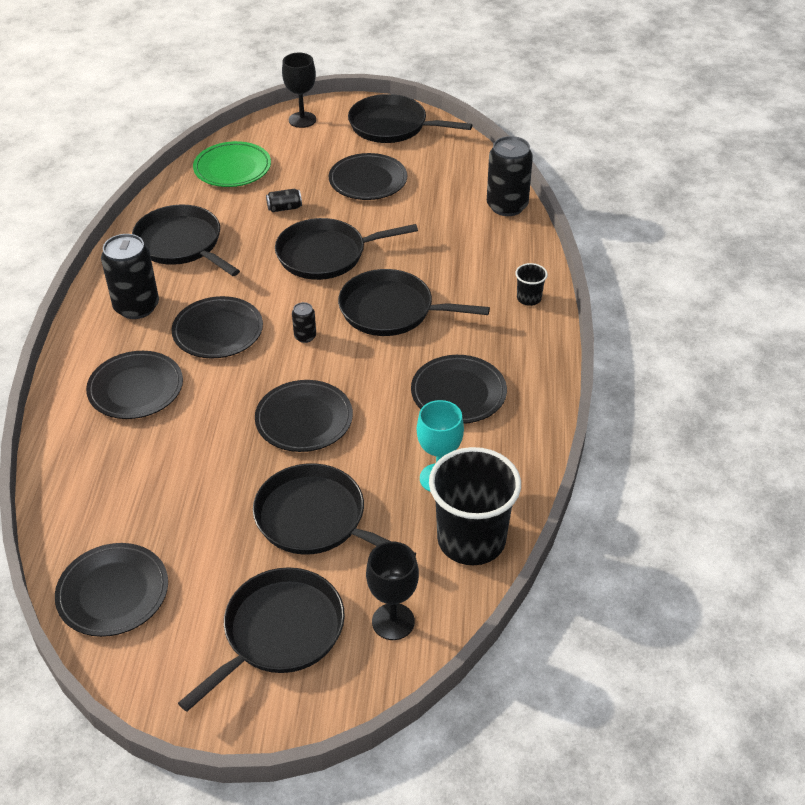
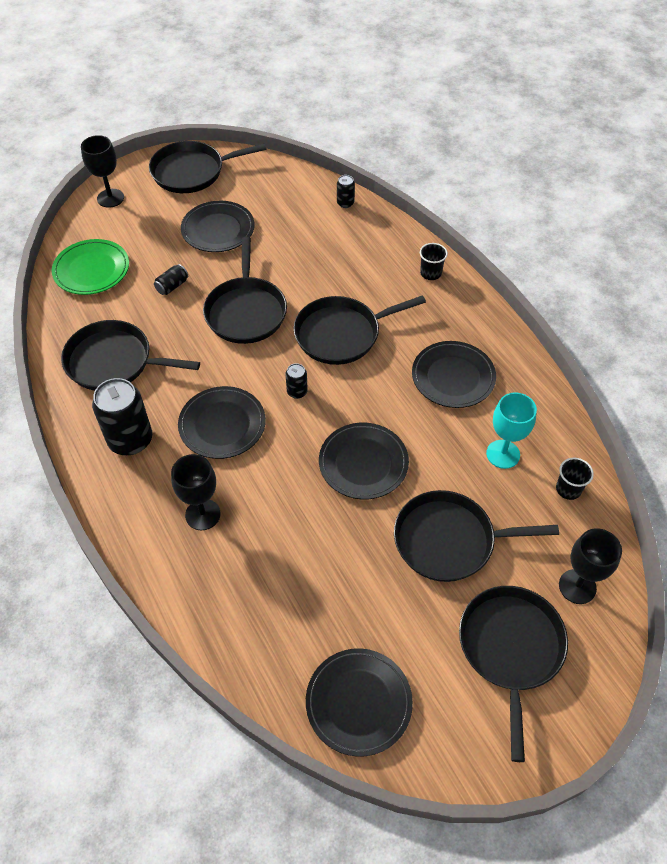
camera: 35 degrees left, 10 degrees up
black plate [86,351,183,419] -> black goblet [171,454,221,530]
black pan [275,218,418,280] -> black pan turned 45 degrees counterclockwise [203,237,287,344]
black cup [429,447,521,565] -> black cup [556,458,594,500], size x0.44
black can [487,136,533,216] -> black can [337,175,355,208], size x0.47

